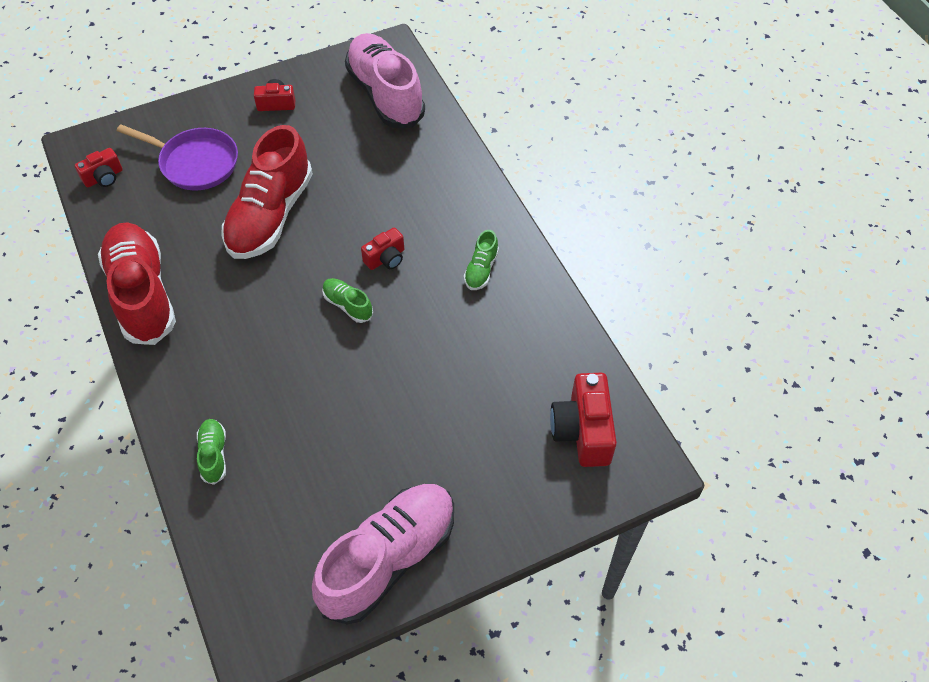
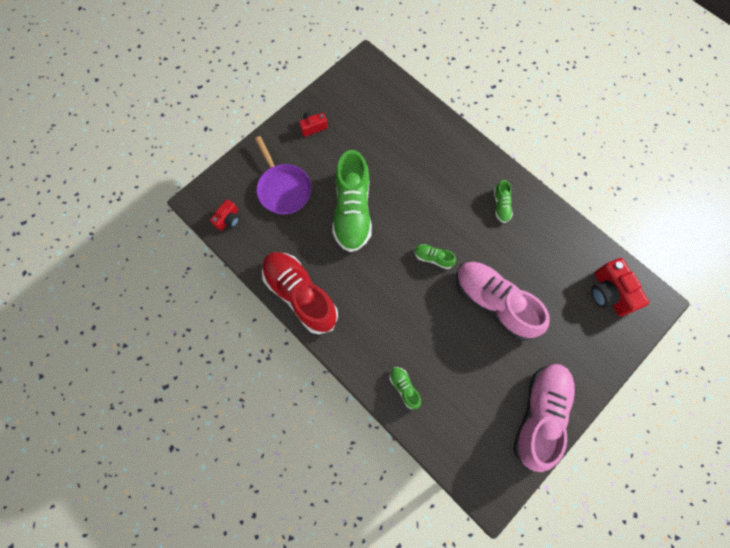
camera: 20 degrees left, 15 degrees up
purple pan [117,124,238,191] -> purple pan turned 60 degrees clockwise [255,136,311,214]
red shoe [221,125,313,259] -> green shoe [332,150,372,252]
pink shoe [345,33,425,128] -> pink shoe moved to [456,262,549,341]
red camera [361,227,404,270] -> none

